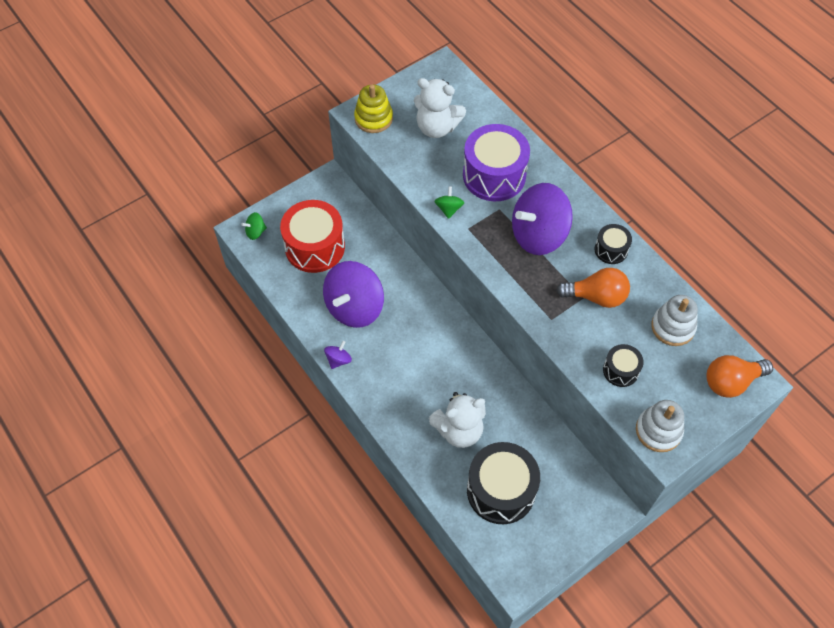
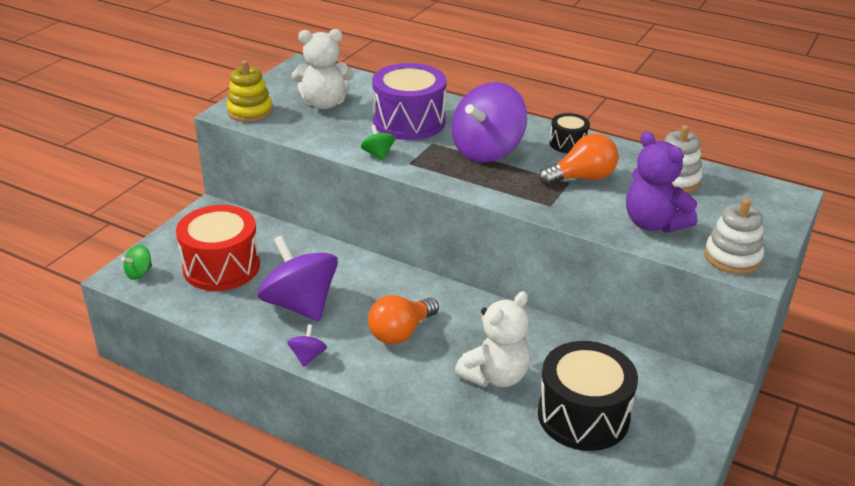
camera: 25 degrees left, 25 degrees down
purple spinning top [323,261,384,328] -> purple spinning top turned 135 degrees clockwise [257,235,338,321]
black drum [603,344,644,387] -> purple teddy bear [626,131,697,233]
orange light bulb [707,355,773,398] -> orange light bulb moved to [368,295,439,344]

